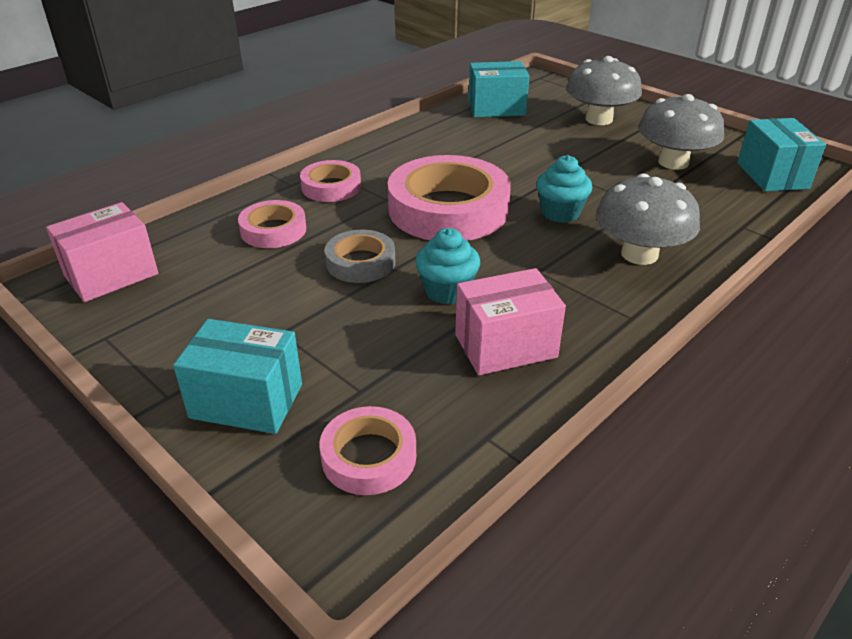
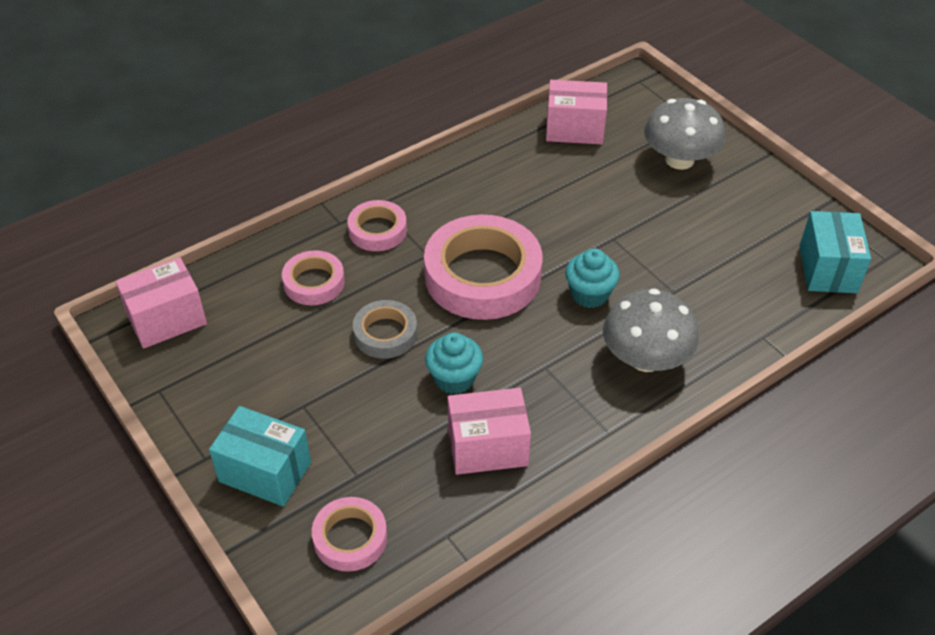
camera: 10 degrees right, 10 degrees up
turquoise box [468,61,529,117] -> pink box [546,80,607,144]
grey mushroom [638,94,724,170] -> none

